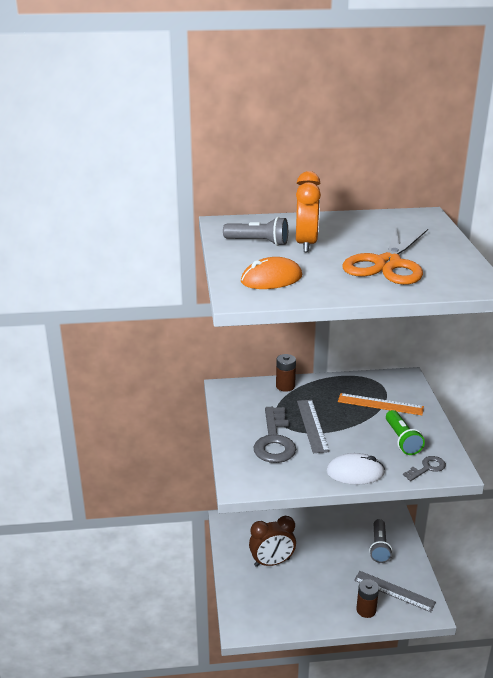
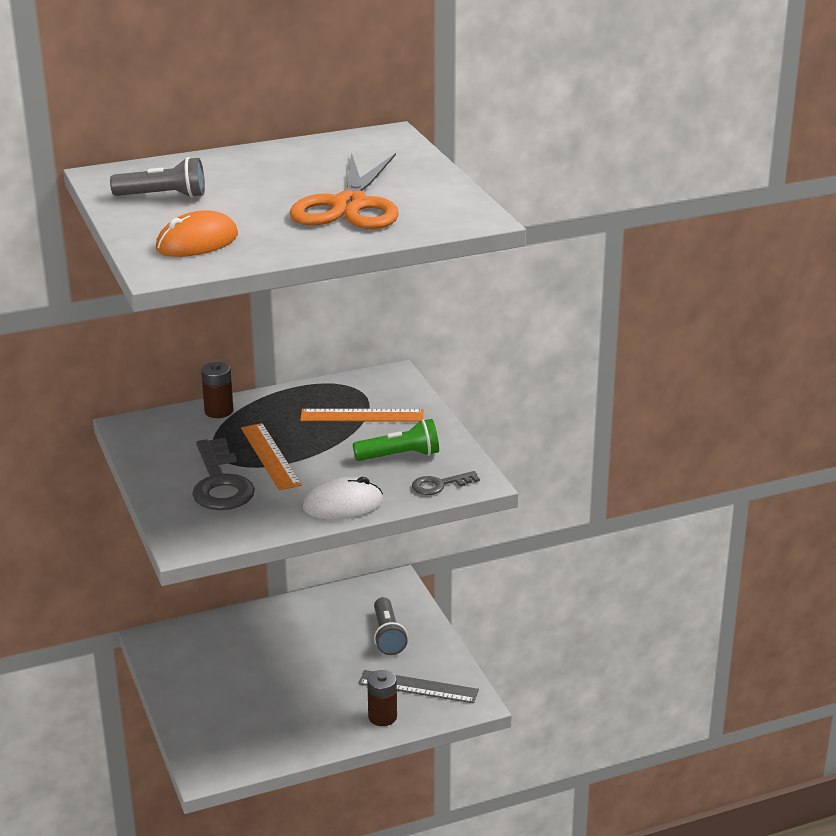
camera: 15 degrees left, 0 degrees up
brown clock [249,516,296,567] -> none
orange clock [296,171,321,252] -> none
grey ruler [297,400,329,453] -> orange ruler [241,423,302,491]
green flashlight [386,410,425,455] -> green flashlight turned 75 degrees counterclockwise [353,419,439,461]
grey key [403,456,446,481] -> grey key turned 150 degrees counterclockwise [412,471,480,495]

